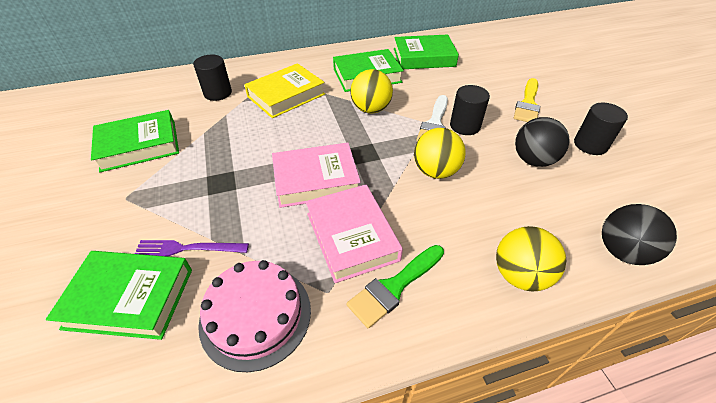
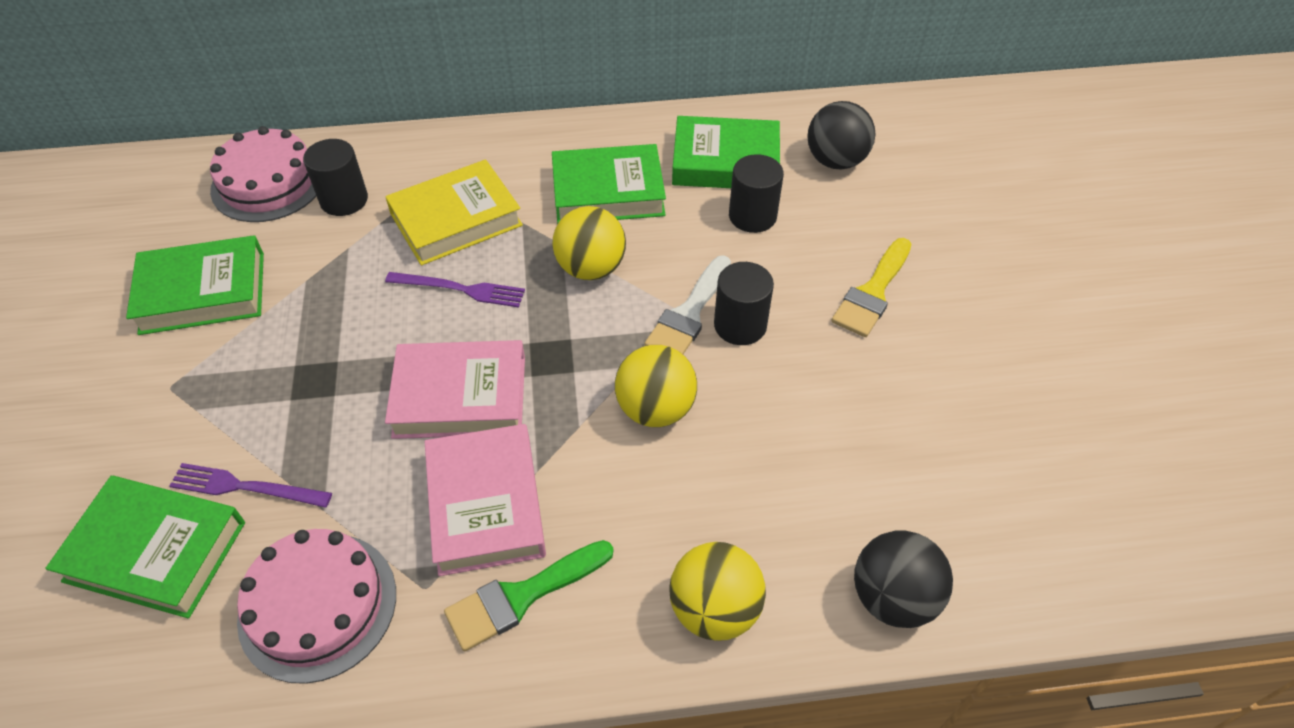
camera: 10 degrees right, 5 degrees up
black ball [515,117,569,167] -> black ball moved to [807,101,875,169]
black cylinder [574,103,628,155] -> black cylinder moved to [729,154,784,233]
none -> pink cake [210,126,316,222]
none -> purple fork [385,272,525,307]

